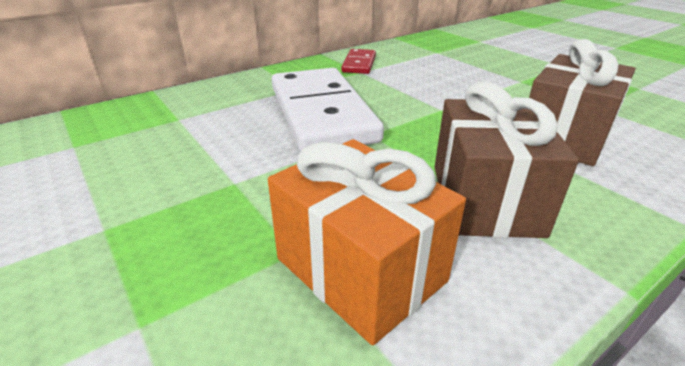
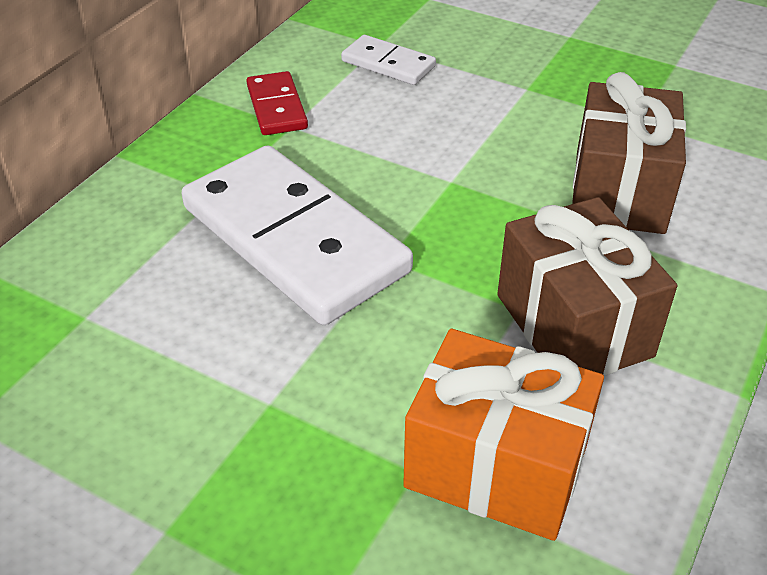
camera: 25 degrees left, 10 degrees up
none -> white domino [341,35,436,85]

